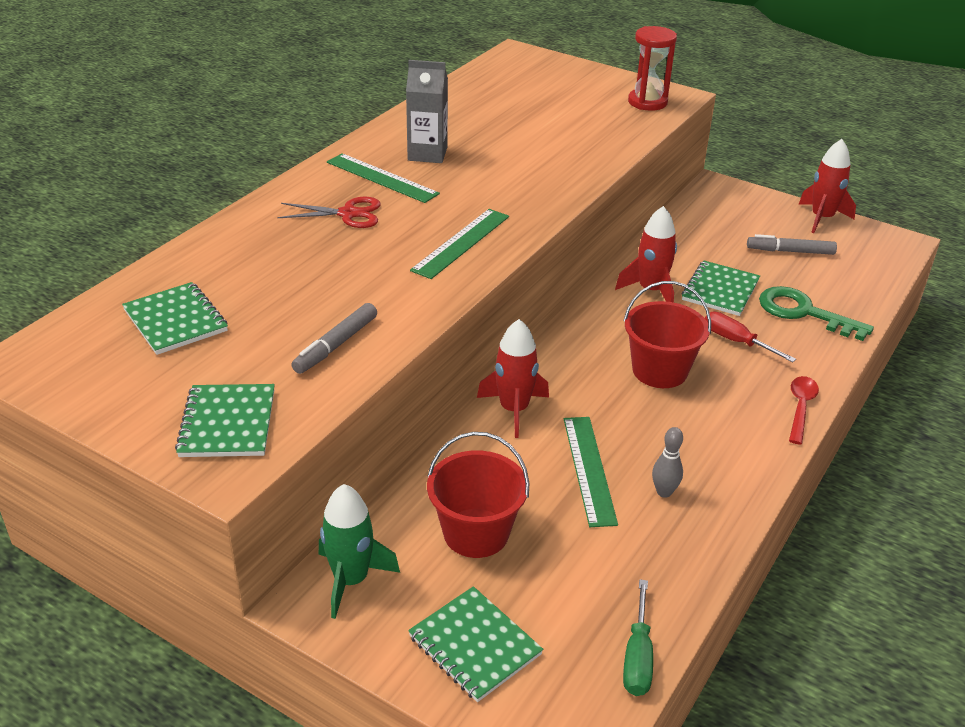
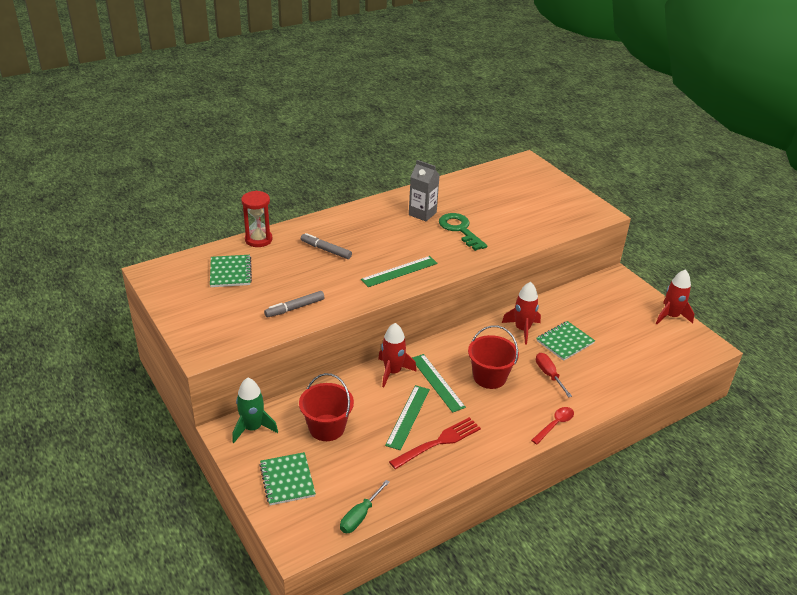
camera: 25 degrees right, 0 degrees up
green notebook [175,384,275,457] -> none
red scissors [277,197,380,228] -> none
green ruler [327,153,440,203] -> green ruler moved to [412,354,466,413]
red hourglass [628,26,677,111] -> red hourglass moved to [241,191,273,247]
grey bowling pin [652,427,683,498] -> red fork [389,417,481,469]
grey marker [747,234,837,255] -> grey marker moved to [301,233,352,259]
green key [759,286,874,341] -> green key moved to [439,213,487,251]

